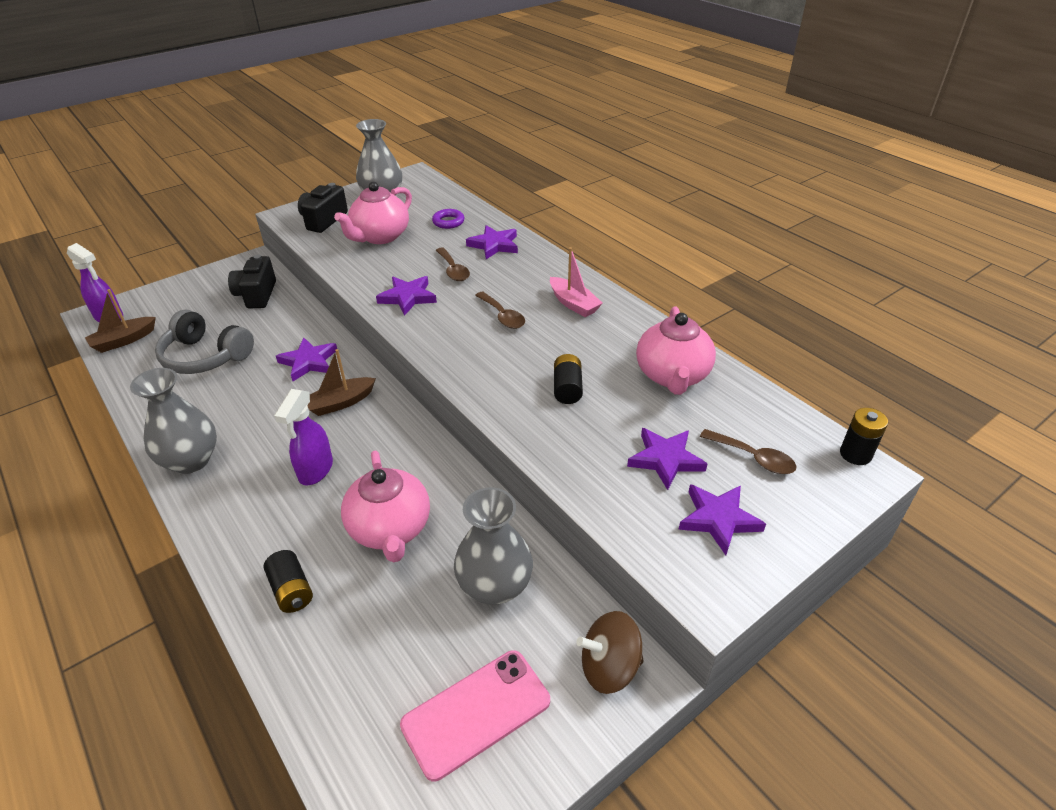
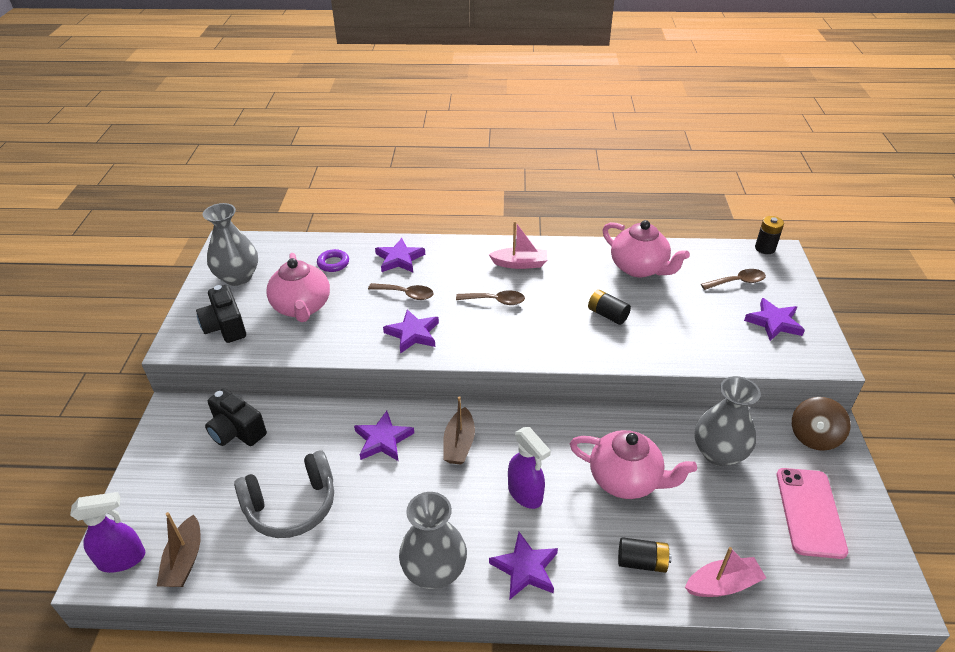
camera: 50 degrees left, 0 degrees up
purple star [627,428,707,490] -> purple star moved to [489,532,558,599]
none -> pink boat [685,547,766,597]

